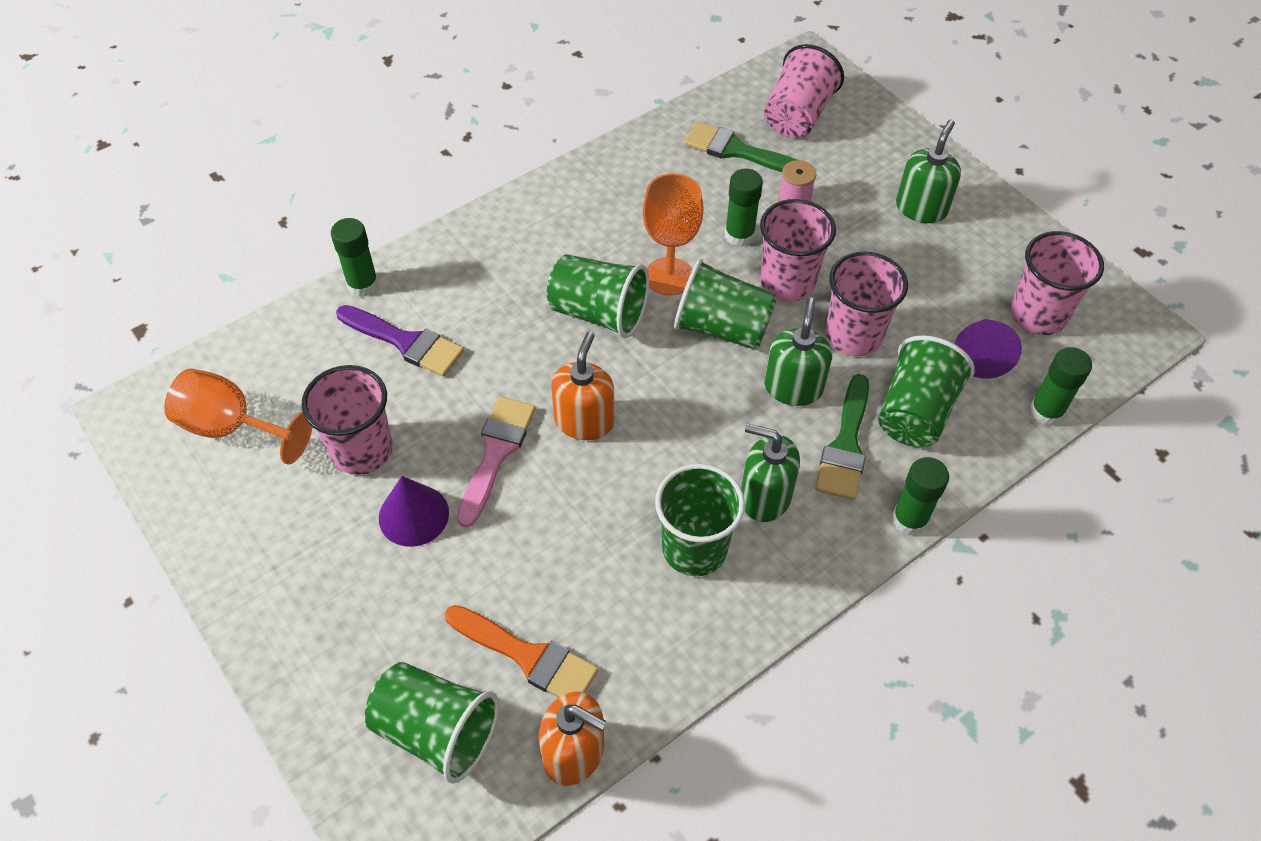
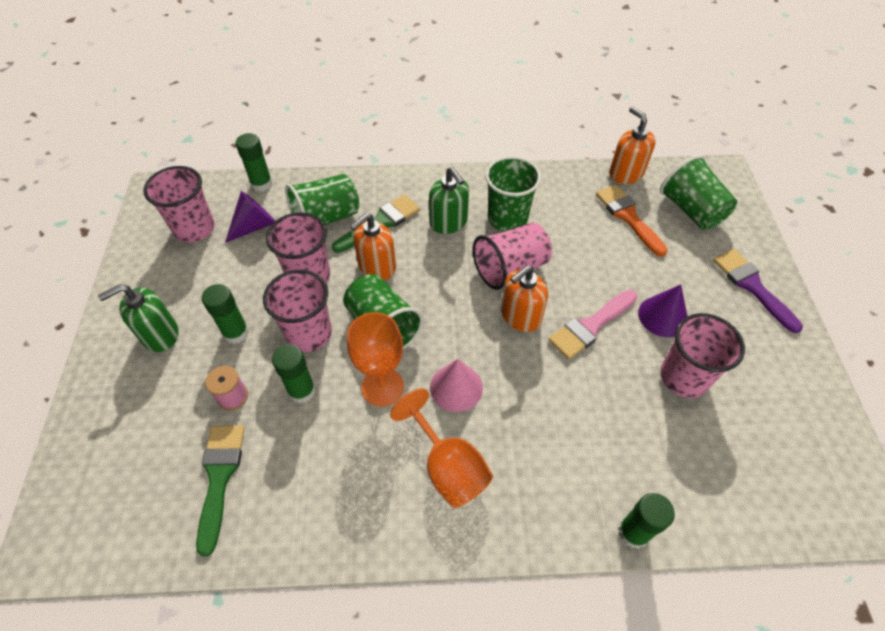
camera: 145 degrees left, 0 degrees up
orange goblet [165,369,312,465] -> orange goblet moved to [390,388,493,508]
purple brush [336,305,464,377] -> purple brush moved to [713,249,803,333]
green cup [547,254,649,338] -> pink cone [430,359,483,412]
green brush [684,122,797,172] -> green brush turned 150 degrees counterclockwise [196,425,245,556]
pink cup [764,44,844,138] -> pink cup moved to [473,222,552,290]
green soap dispenser [764,298,832,406] -> orange soap dispenser [350,213,396,280]
green glue stick [892,457,949,536] -> green glue stick moved to [202,284,249,344]

